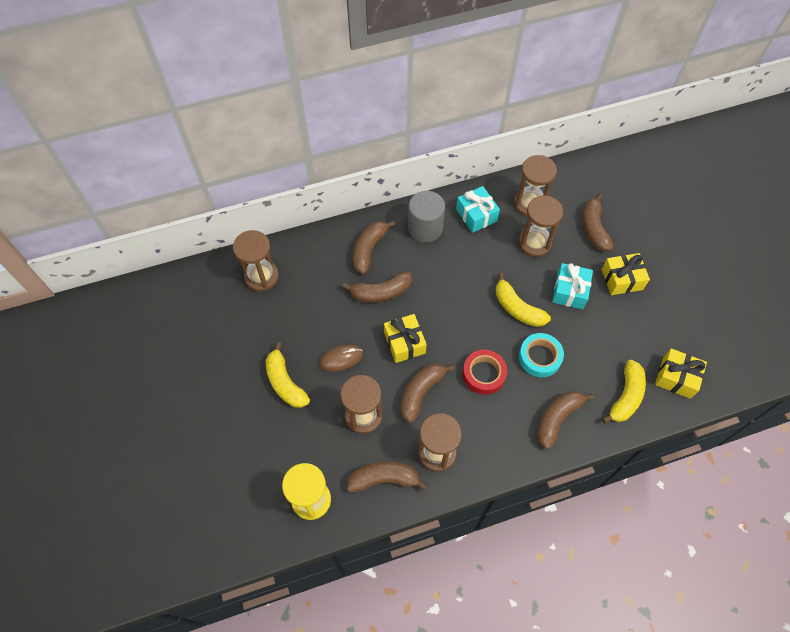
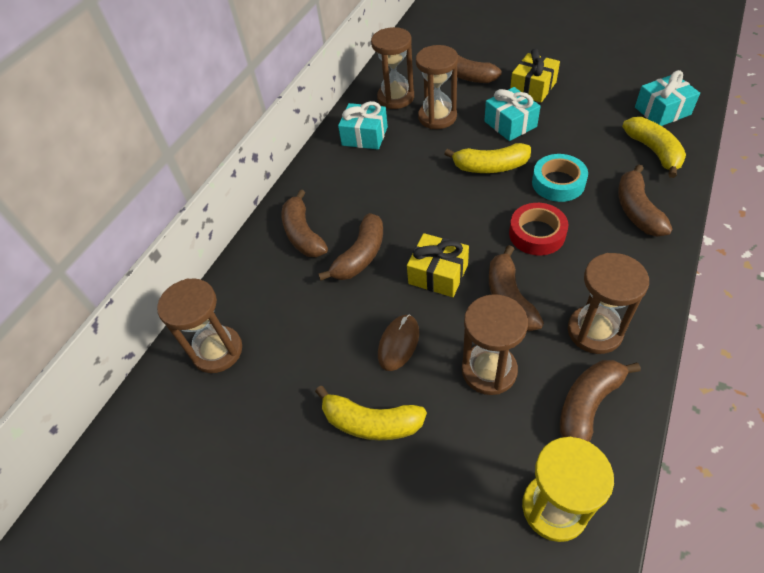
camera: 40 degrees left, 10 degrees down
grey cylinder [408,191,445,242] -> none
yellow gift [655,348,707,399] -> turquoise gift [635,70,700,126]

